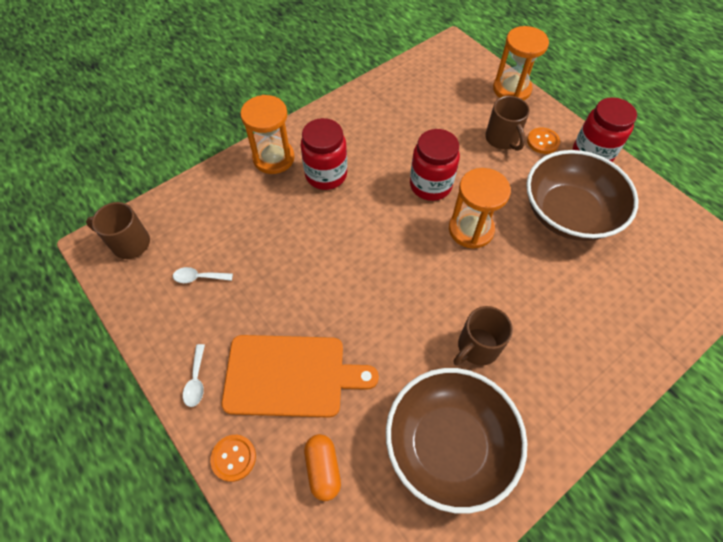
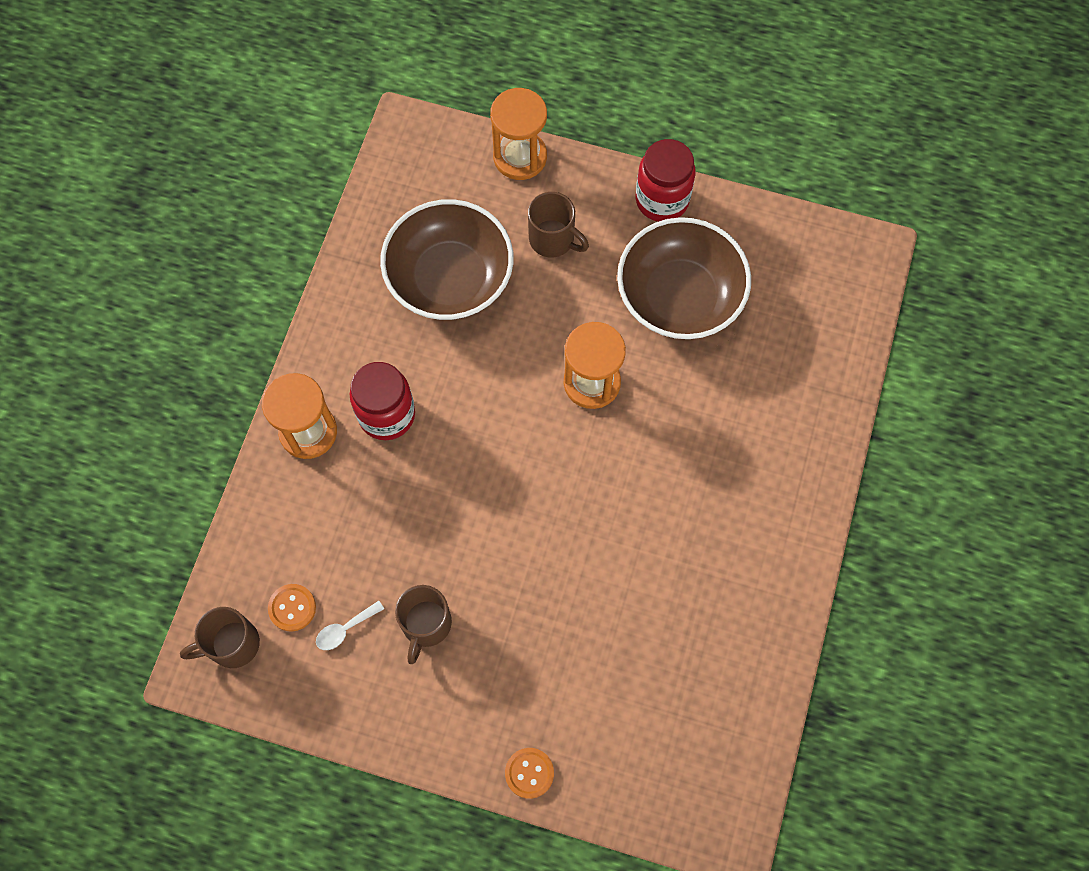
camera: 35 degrees left, 10 degrees up
white spoon [183,344,205,407] -> none
orange cutting board [222,335,379,418] -> none
orange capsule [304,434,341,501] -> none
brown bowl [386,368,527,514] -> brown bowl moved to [380,199,514,320]
red jar [410,129,460,201] -> none
brown mug [454,306,513,366] -> brown mug moved to [395,585,452,665]
orange button [527,127,560,154] -> orange button moved to [268,584,316,631]

